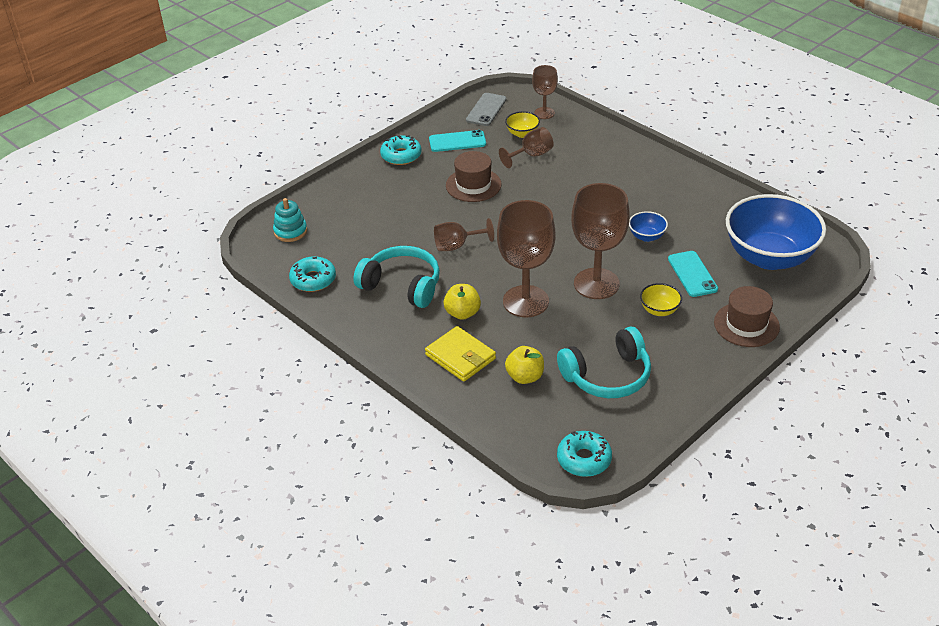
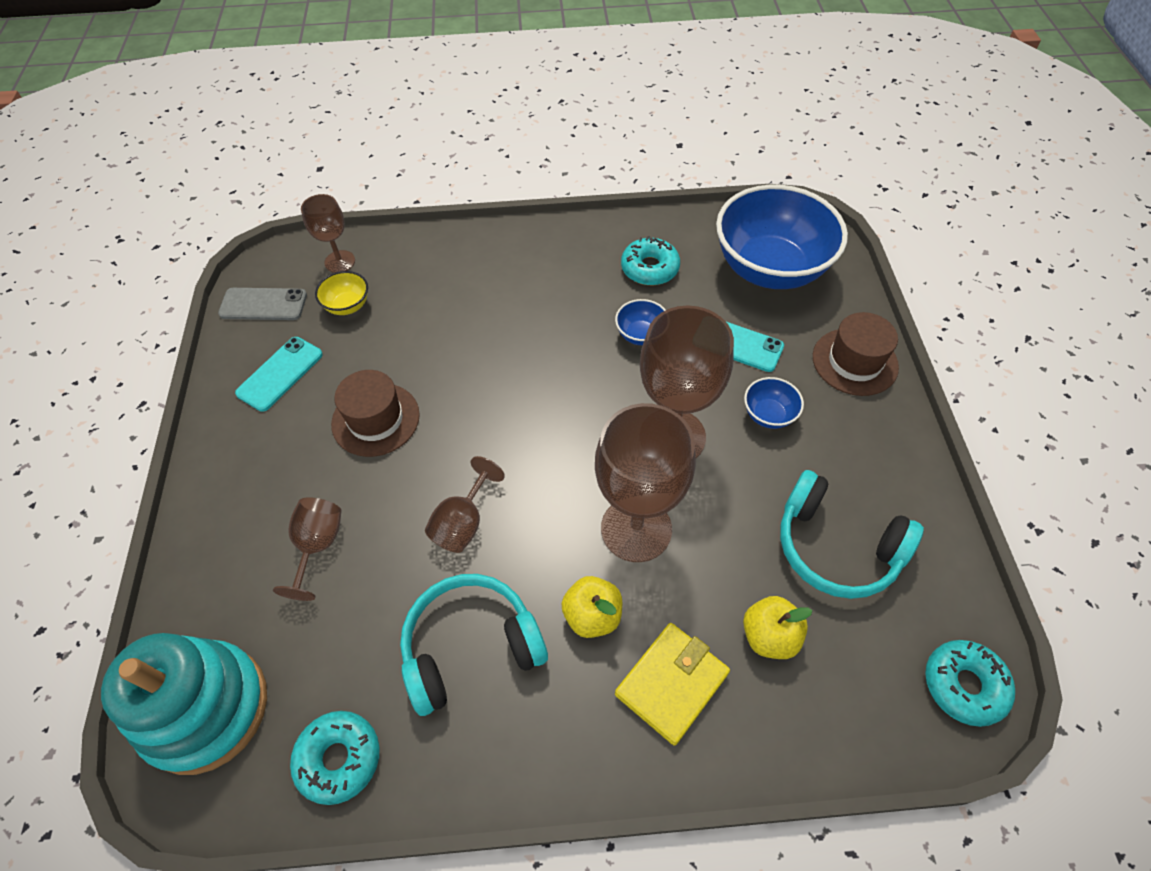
camera: 50 degrees left, 15 degrees up
turquoise stacking toy [273,198,307,242] -> turquoise stacking toy [101,633,267,775], size x1.98
turquoise donut [380,135,422,165] -> turquoise donut moved to [621,236,680,285]
yellow wallet [425,326,496,382] -> yellow wallet turned 45 degrees counterclockwise [615,623,730,745]
grey phone [466,93,506,126] -> grey phone turned 60 degrees counterclockwise [218,288,307,320]
brown goblet [499,127,554,168] -> brown goblet moved to [273,498,341,601]
turquoise headphones [557,327,651,398] -> turquoise headphones turned 105 degrees clockwise [780,470,924,599]
yellow bowl [640,283,682,316] -> blue bowl [744,377,804,429]

